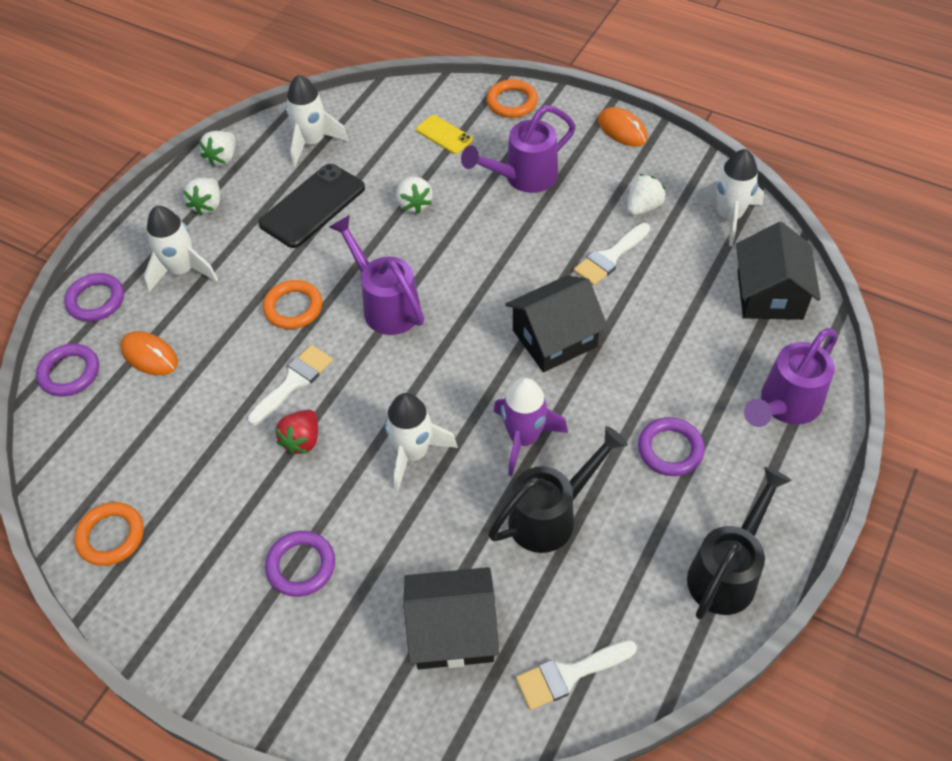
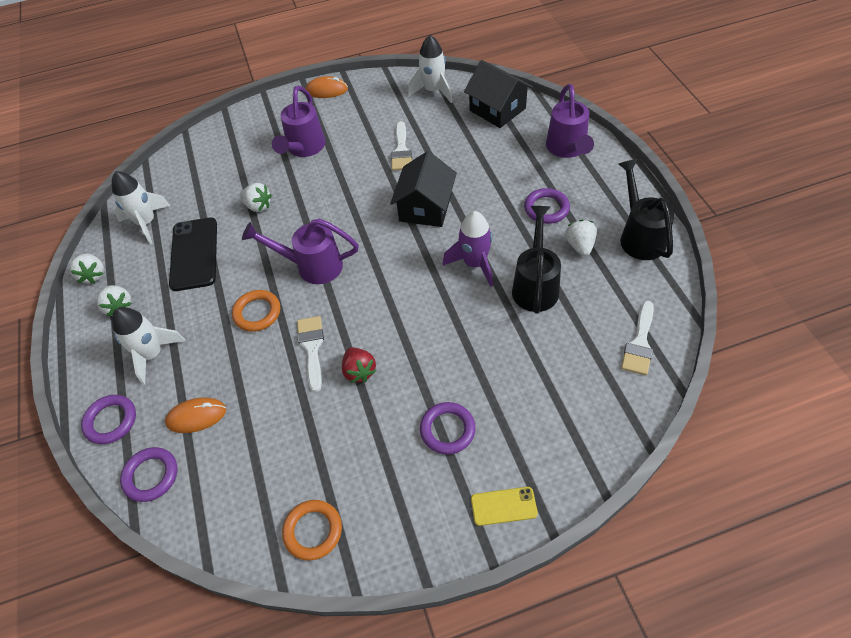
camera: 45 degrees left, 0 degrees up
white rocket [385,393,458,491] -> none
black house [403,567,500,669] -> none
yellow phone [416,115,473,154] -> yellow phone moved to [471,487,538,526]
orange ring [486,79,538,118] -> none
white strawberry [627,174,666,216] -> white strawberry moved to [565,220,597,256]

